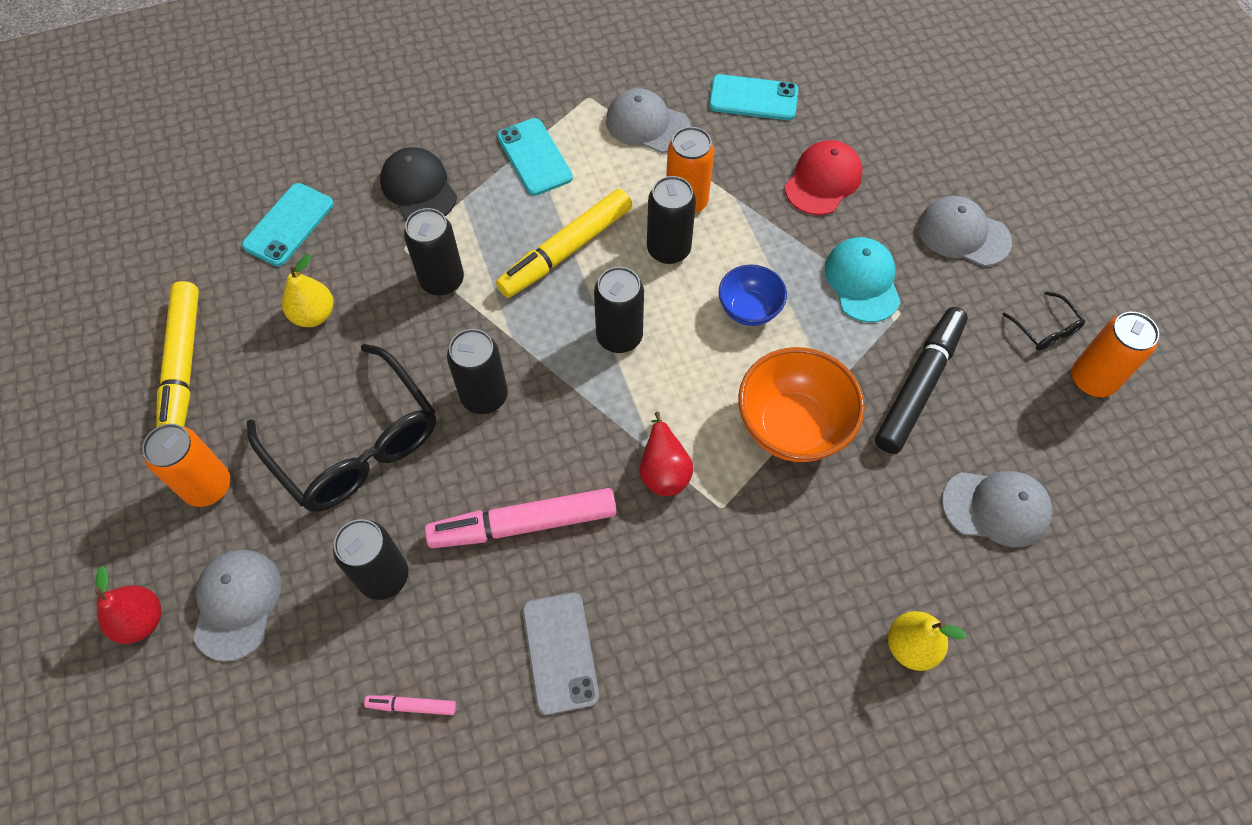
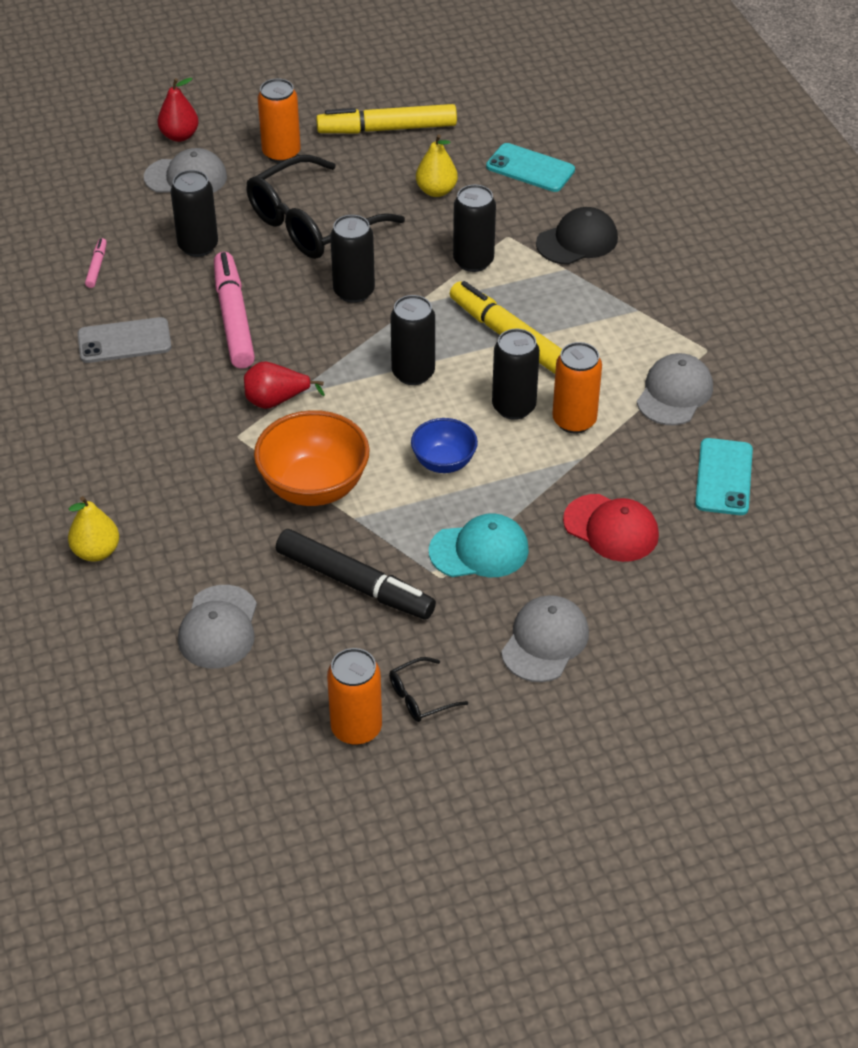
camera: 90 degrees right, 15 degrees down
turquoise phone [497,118,573,196] -> none

